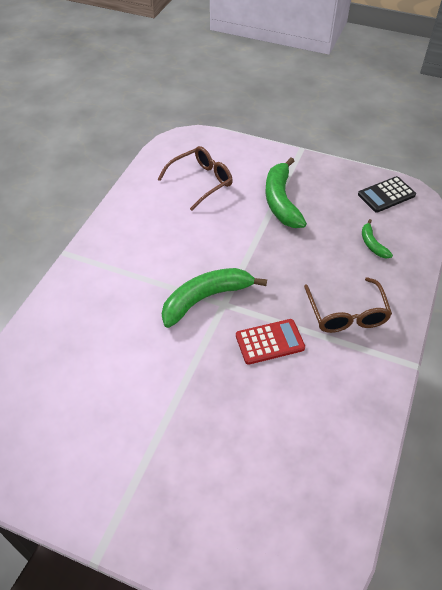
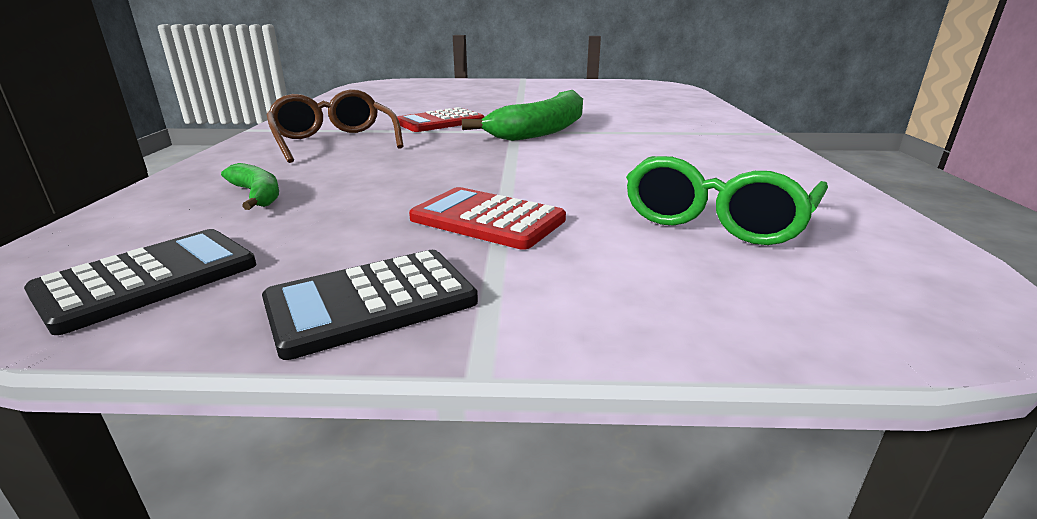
camera: 160 degrees right, 25 degrees down
brown glasses [157,146,233,211] -> green glasses [626,156,828,245]
green banana [265,157,307,228] -> red calculator [409,187,566,250]
none -> black calculator [262,250,478,360]

